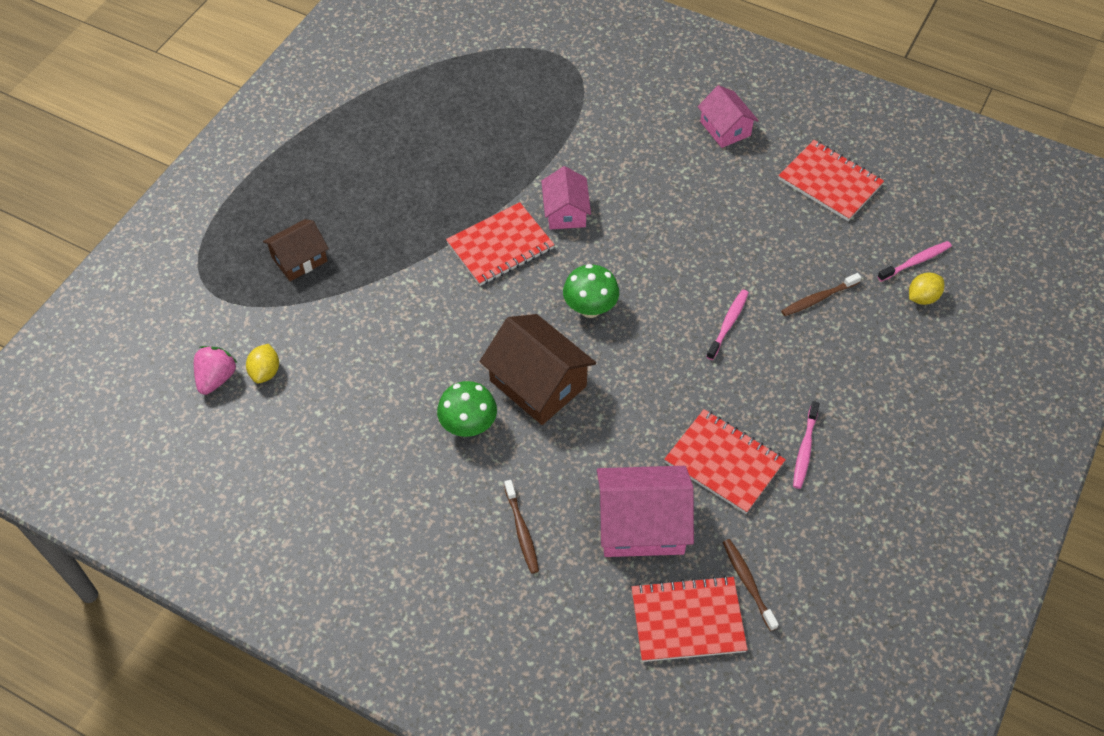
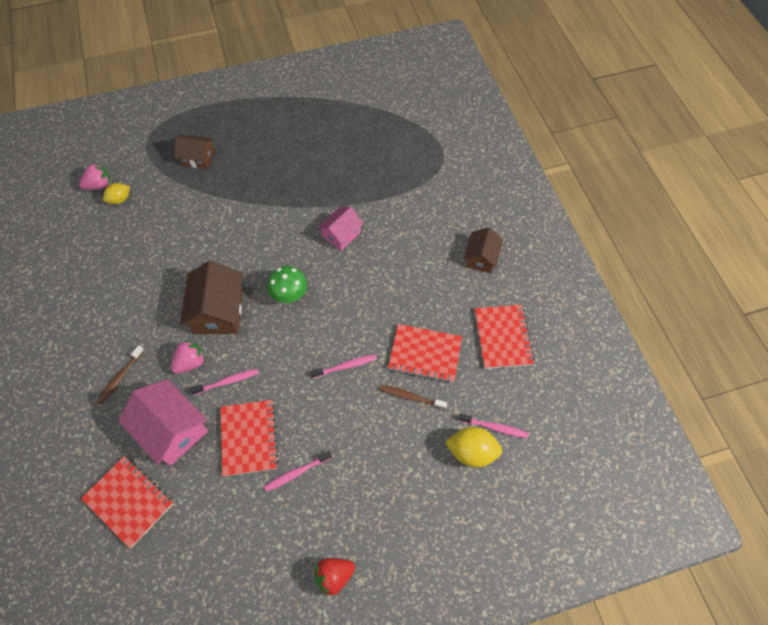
camera: 45 degrees right, 5 degrees up
green mushroom [437,381,497,437] -> none
red notebook [446,202,554,286] -> red notebook moved to [388,324,462,383]
pink house [698,85,759,148] -> brown house [464,228,503,273]
brown toothbrush [723,539,779,631] -> none
yellow lemon [909,272,944,305] -> yellow lemon [445,427,502,468], size x1.58
none -> pink strawberry [171,340,206,374]
none -> pink toothbrush [190,369,259,395]
none -> red strawberry [314,558,355,596]

